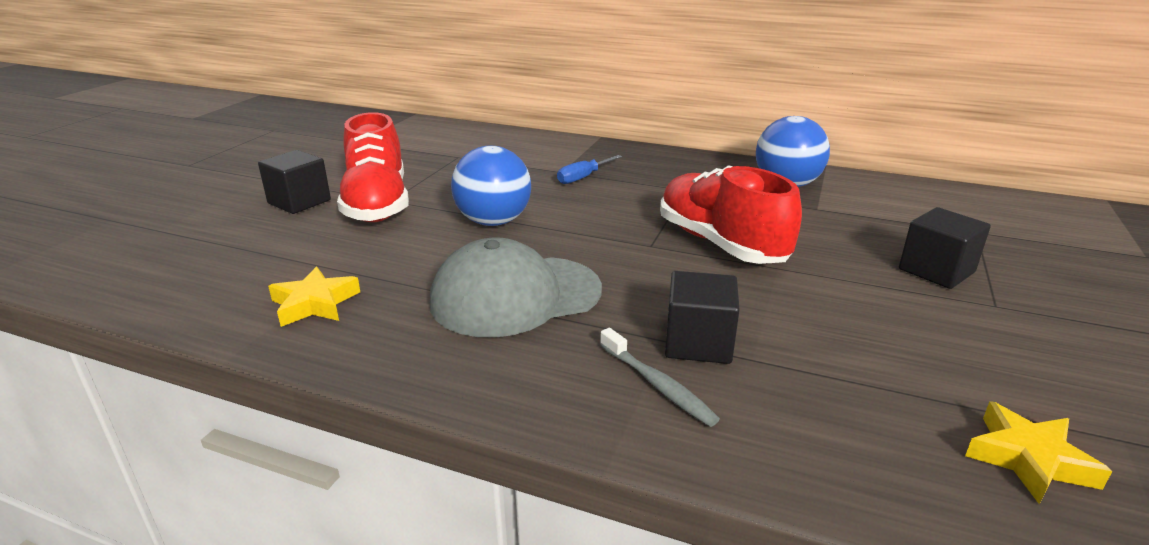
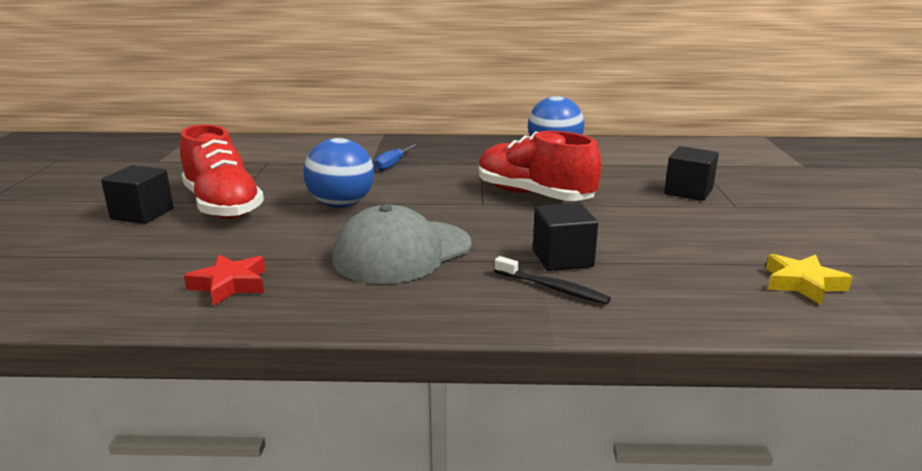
camera: 20 degrees left, 5 degrees down
yellow star [268,267,360,327] -> red star [184,254,265,306]
grey toothbrush [600,328,720,427] -> black toothbrush [495,256,611,304]

